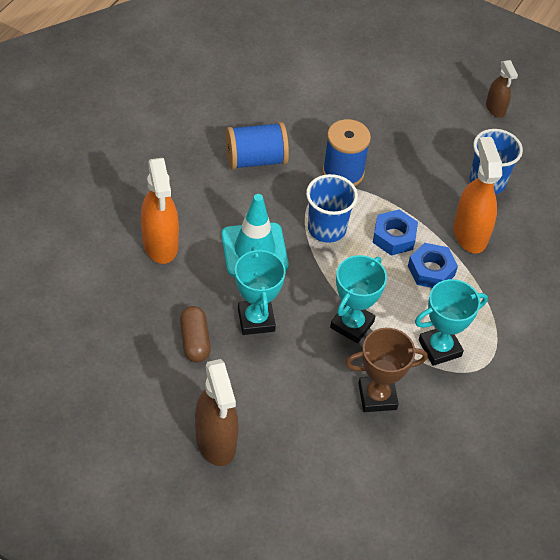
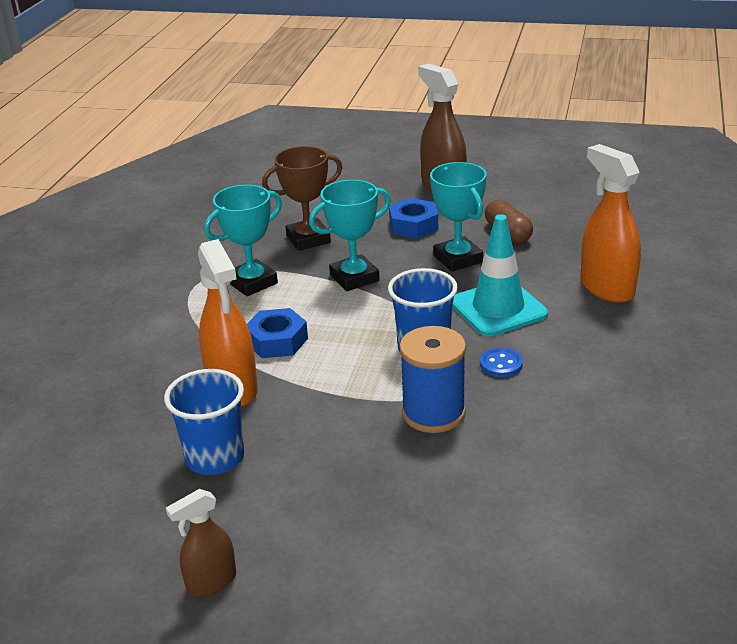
camera: 170 degrees right, 20 degrees down
blue spool [226,122,289,170] -> none
turquoise trophy [330,255,387,343] -> turquoise trophy turned 45 degrees clockwise [309,180,391,291]
blue nut [373,210,418,256] -> blue nut moved to [389,198,438,238]
brown spray bottle [486,60,518,118] -> brown spray bottle turned 90 degrees counterclockwise [166,489,236,597]
none -> blue button [480,348,523,377]

